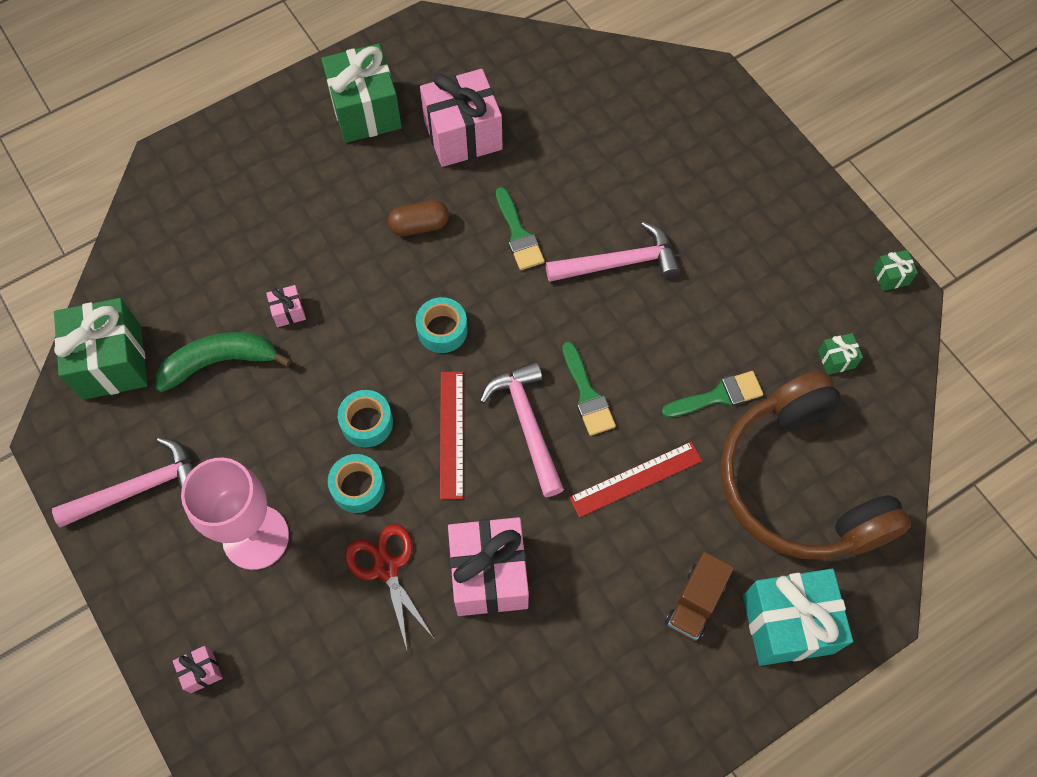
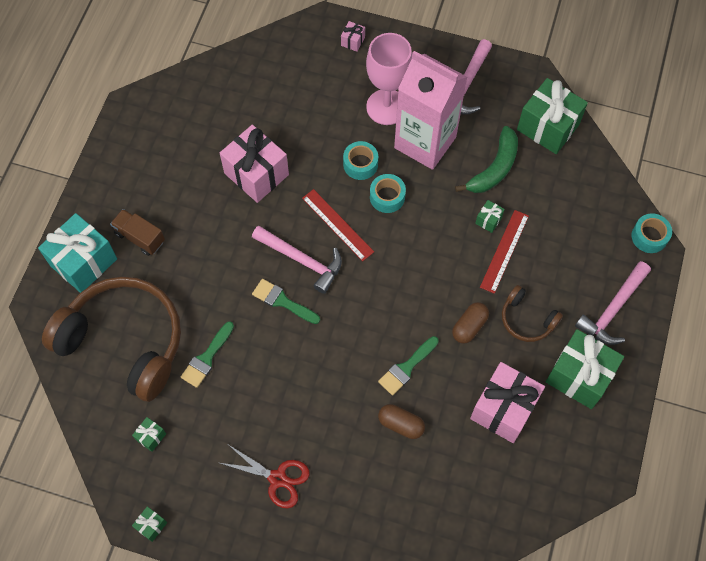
camera: 140 degrees right, 0 degrees up
pink gift [266,285,306,327] -> green gift [475,200,505,233]
red scissors [345,524,434,653] -> red scissors moved to [220,445,310,509]
turquoise tape [415,297,468,353] -> turquoise tape moved to [632,213,672,253]
green brush [496,187,545,270] -> green brush turned 75 degrees counterclockwise [378,336,439,395]
pink hammer [546,222,680,282] -> pink hammer moved to [575,261,651,345]
red ruler [569,442,702,517] -> red ruler moved to [480,210,529,294]
brown truck [665,552,734,641] -> brown truck turned 45 degrees counterclockwise [110,209,165,256]
none -> brown capsule [378,404,425,439]
none -> pink carton [394,51,467,170]
none -> brown headphones [502,285,563,342]

